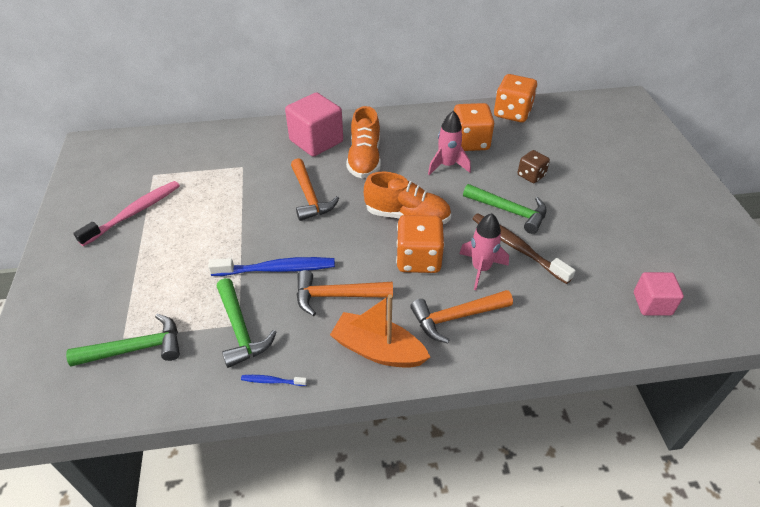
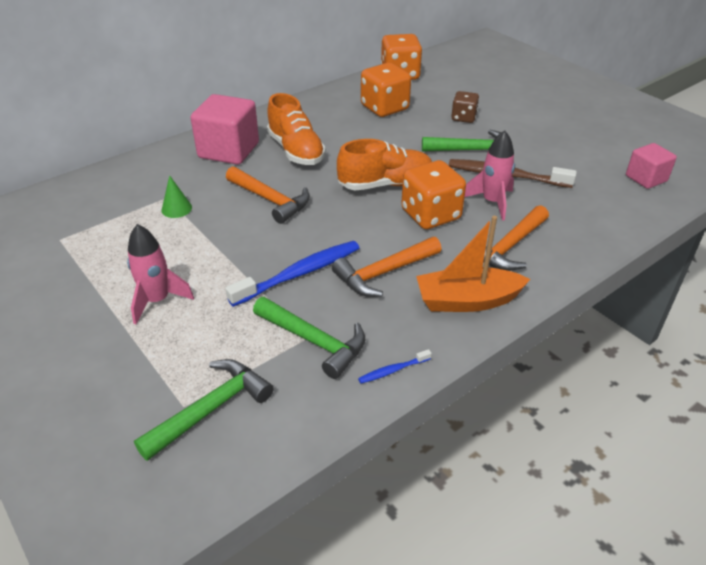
camera: 30 degrees left, 5 degrees down
pink toothbrush [73,181,180,246] -> none
pink rocket [428,111,471,175] -> pink rocket moved to [127,224,194,325]
none -> green cone [162,175,192,218]

